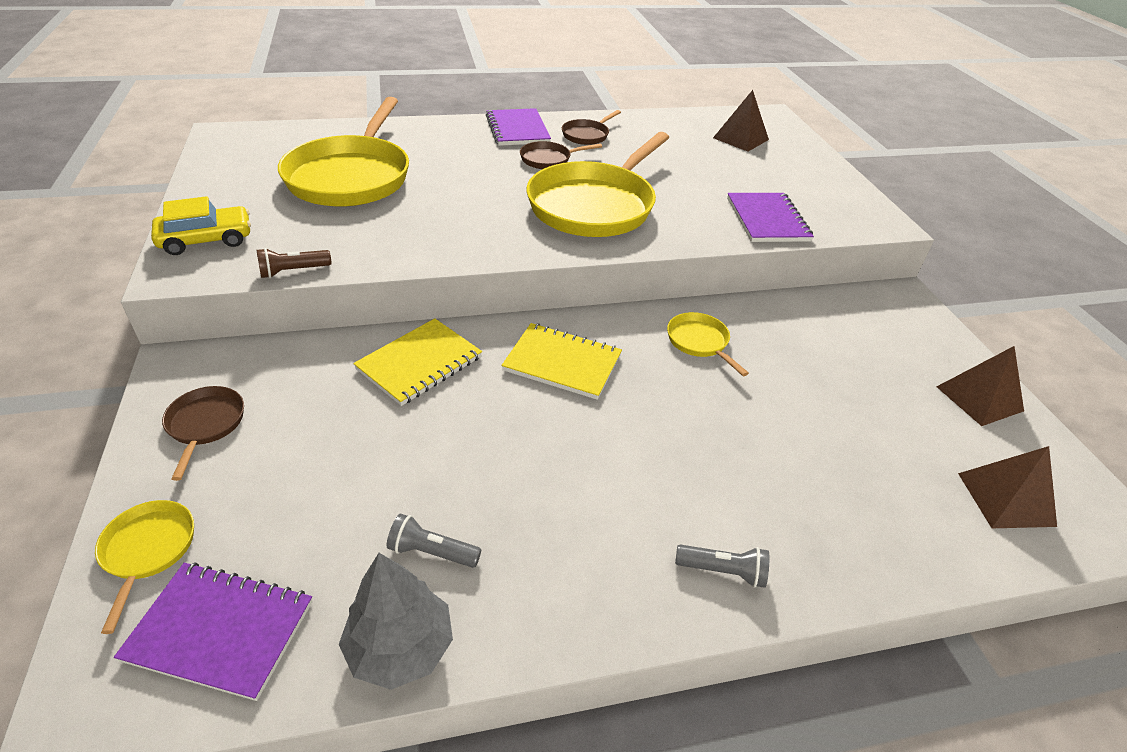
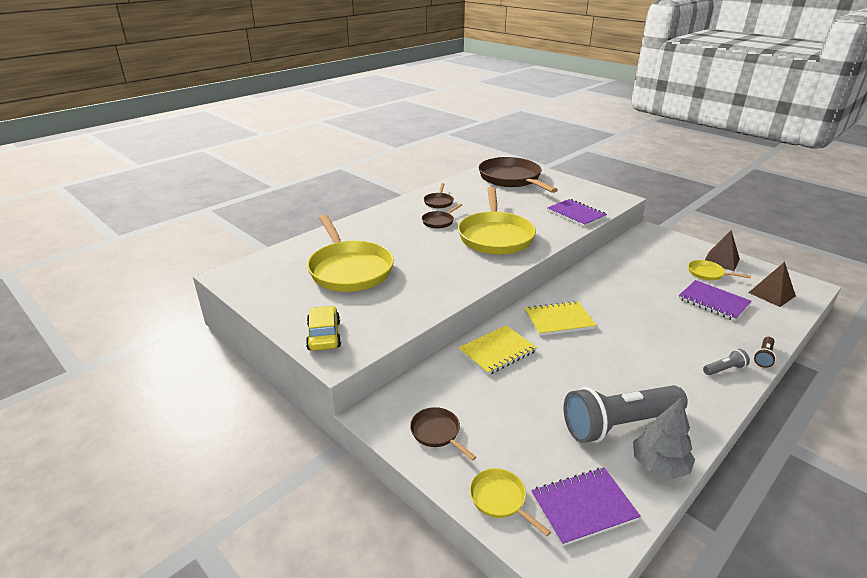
camera: 30 degrees left, 10 degrees down
yellow car [151,196,251,255] -> yellow car turned 45 degrees counterclockwise [306,306,341,351]
brown flashlight [257,248,331,278] -> brown flashlight moved to [754,337,776,368]
yellow notebook [353,318,482,406] -> yellow notebook turned 45 degrees clockwise [458,325,537,375]
grey flashlight [387,514,481,568] -> grey flashlight [564,385,688,443], size x2.42
purple notebook [486,108,551,146] -> purple notebook moved to [678,280,751,321]
yellow pan [667,312,749,376] -> yellow pan moved to [688,260,751,281]
brown pyramid [713,90,769,152] -> brown pan [479,157,558,193]

